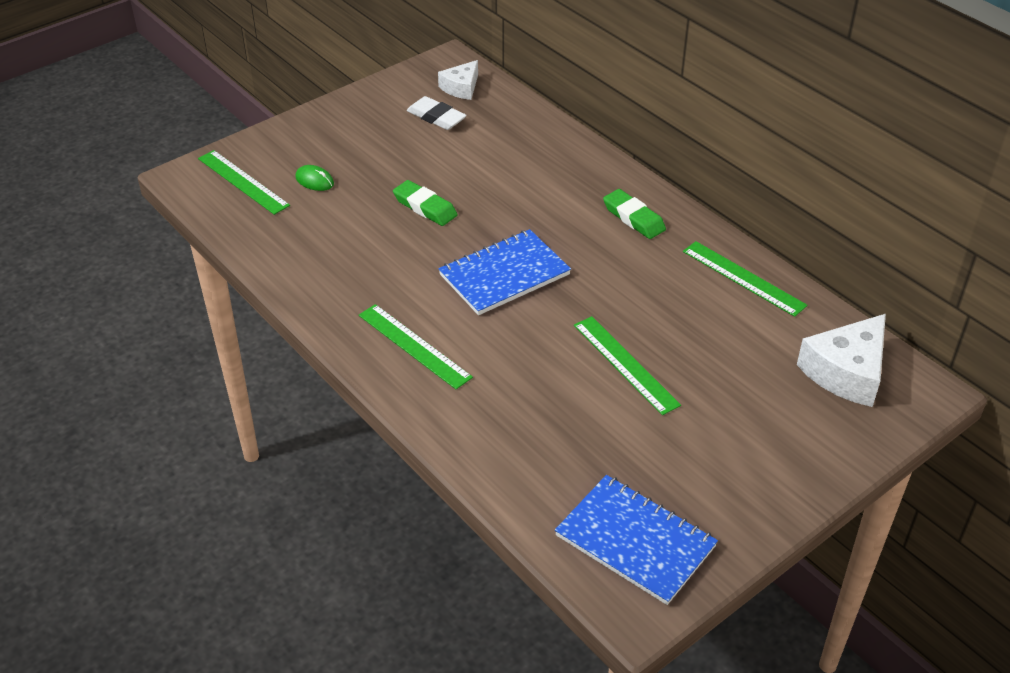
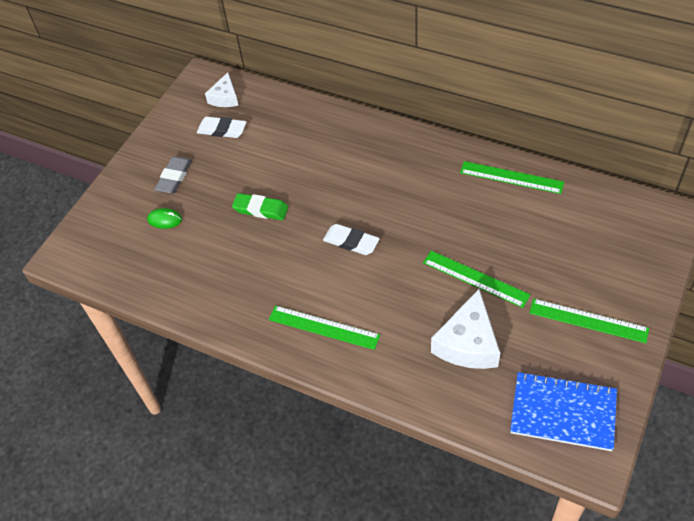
camera: 20 degrees left, 10 degrees up
green ruler [198,150,290,215] -> green ruler moved to [530,299,649,343]
blue notebook [438,229,571,315] -> white eraser [323,224,380,255]
green eraser [603,189,666,239] -> none
white cheese [797,314,886,407] -> white cheese moved to [431,289,500,369]
none -> grey eraser [154,156,192,193]

